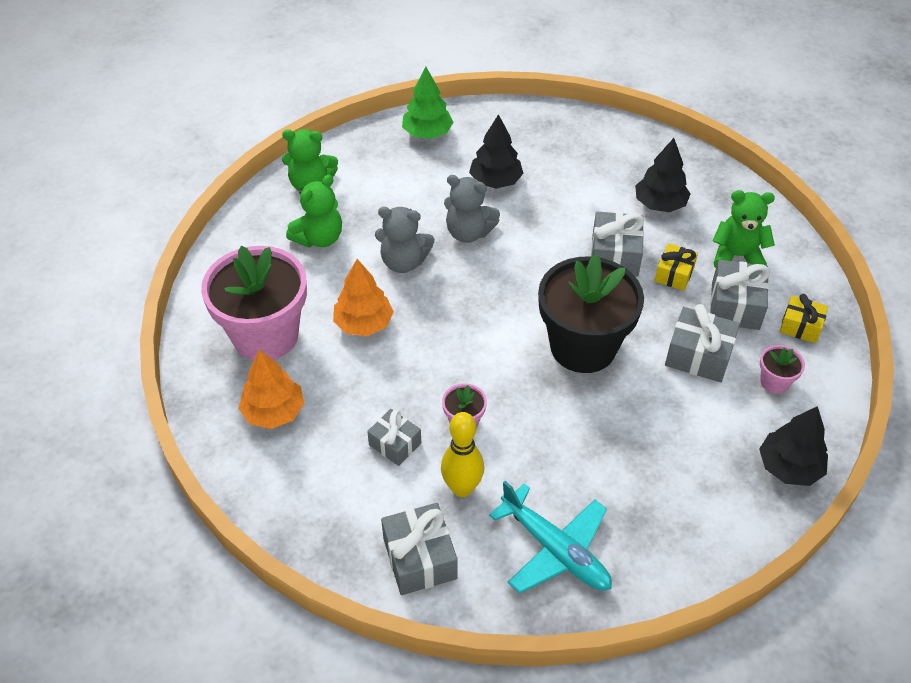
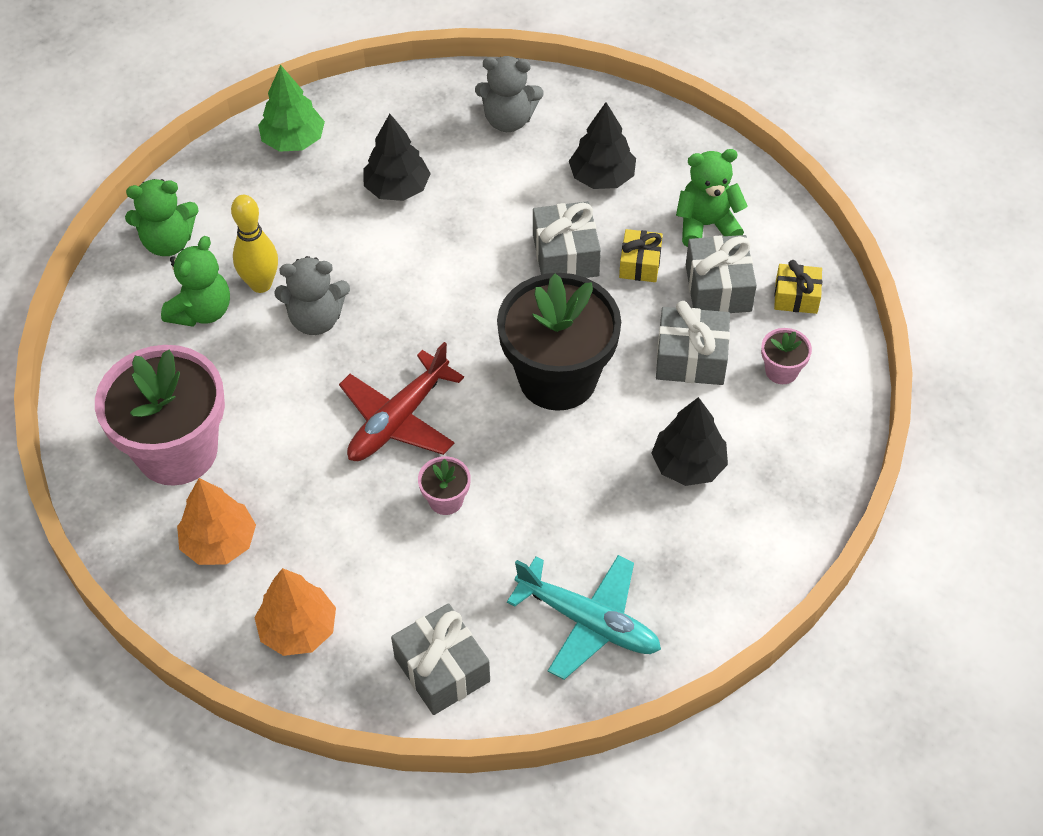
camera: 15 degrees left, 5 degrees up
orange tree [333,259,394,336] -> orange tree moved to [254,568,336,656]
grey gift [367,409,421,466] -> none
yellow bowling pin [441,412,484,497] -> yellow bowling pin moved to [231,195,278,293]
grey teddy bear [444,175,500,243] -> grey teddy bear moved to [475,56,544,132]
black tree [759,406,828,486] -> black tree moved to [652,397,728,486]
none -> red plane [339,342,464,461]

